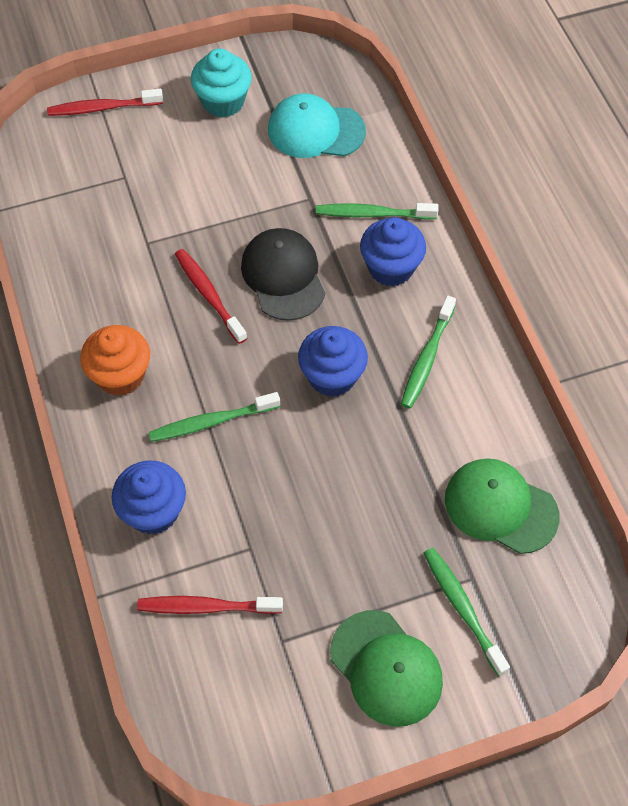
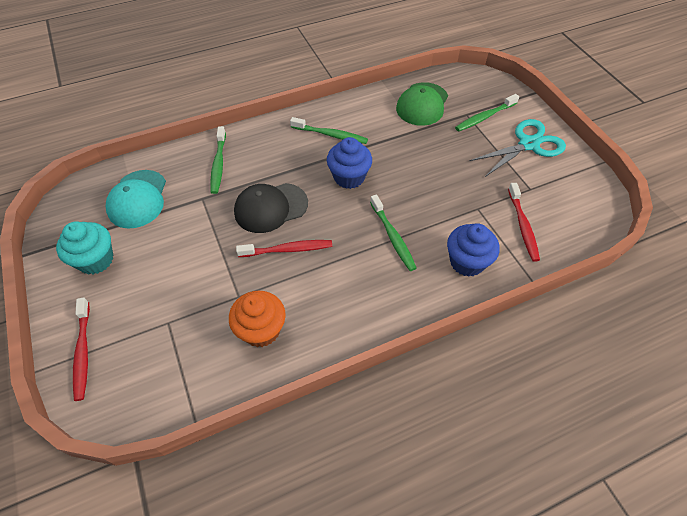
camera: 95 degrees left, 5 degrees down
orange cupcake [80,325,150,396] -> orange cupcake moved to [229,291,286,347]
red toothbrush [175,249,247,344] -> red toothbrush turned 150 degrees counterclockwise [236,240,332,257]
green cap [330,610,443,727] -> turquoise scissors [470,119,566,177]
blue cupcake [360,217,426,286] -> none

